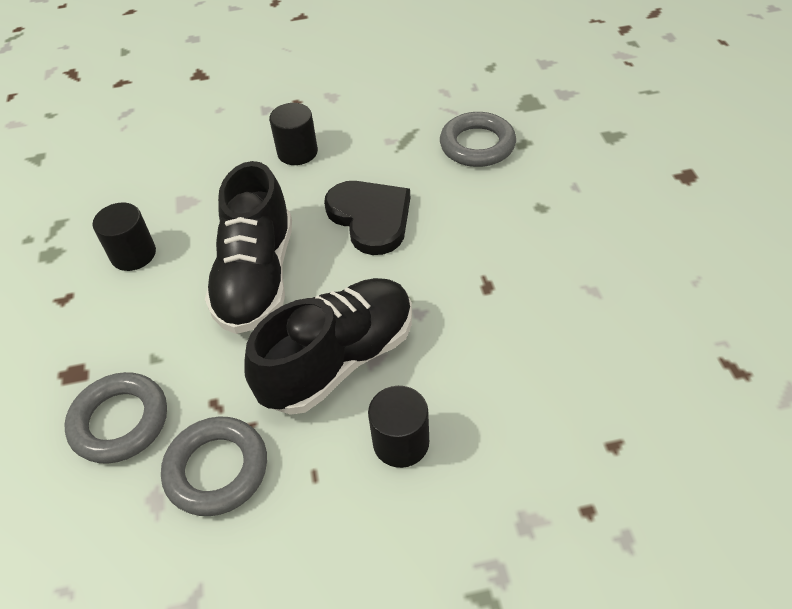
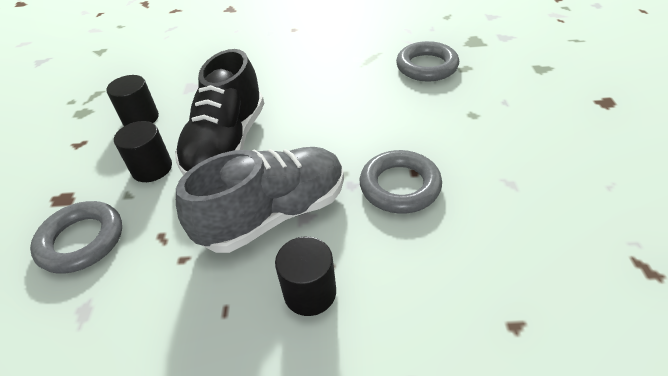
camera: 10 degrees right, 5 degrees down
grey ring [161,417,267,516] -> grey ring moved to [360,150,442,214]
black shoe [244,278,412,415] -> grey shoe [176,147,344,253]
black cylinder [269,103,318,165] -> black cylinder moved to [114,121,172,182]
black heart [324,181,410,255] -> none

